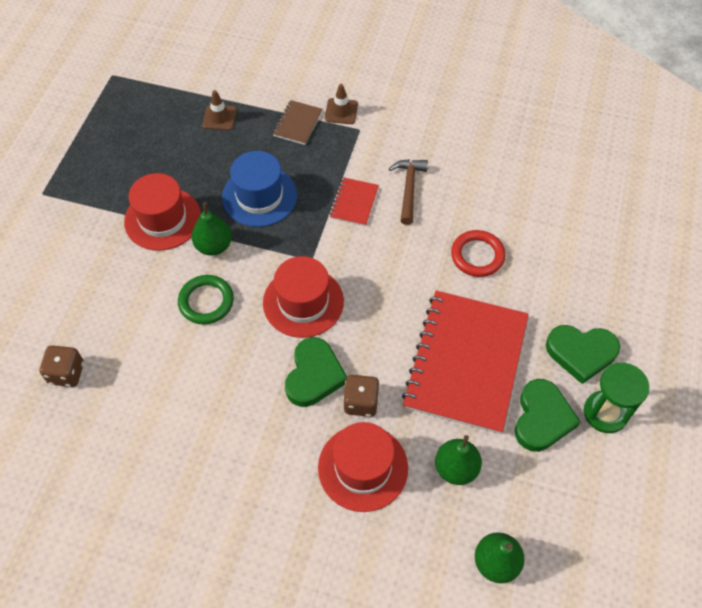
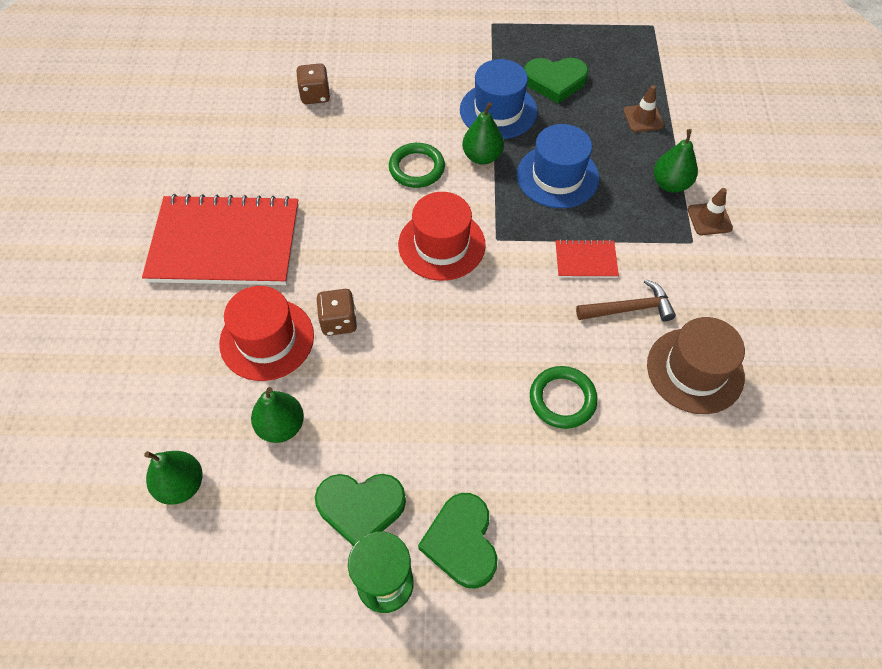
camera: 75 degrees right, 0 degrees up
red hat [124,173,201,251] -> blue hat [460,59,538,139]
brown notebook [273,100,323,145] -> green pear [654,129,698,193]
green heart [285,337,347,407] -> green heart moved to [524,58,589,104]
red notebook [402,291,529,434] -> red notebook moved to [142,194,299,285]
red ring [451,230,505,277] -> green ring [530,366,598,429]
none -> brown hat [647,317,745,414]

